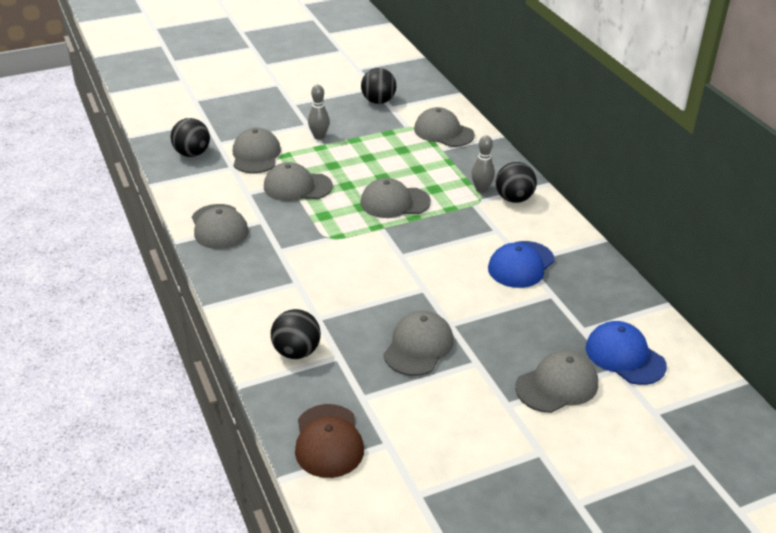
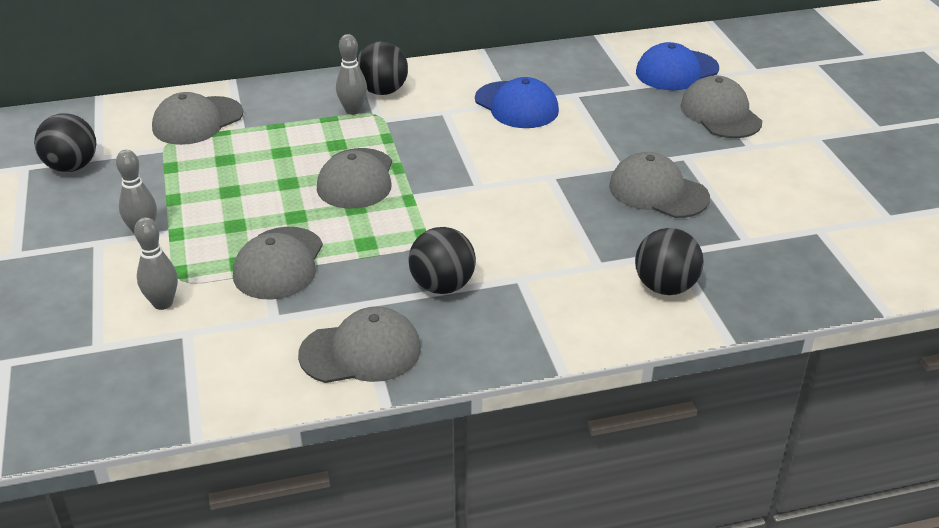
camera: 80 degrees left, 0 degrees up
black ball [171,118,210,157] -> black ball moved to [409,227,476,294]
grey cap [233,128,281,173] -> grey bowling pin [134,217,178,310]
brown cap [295,404,364,478] -> none

